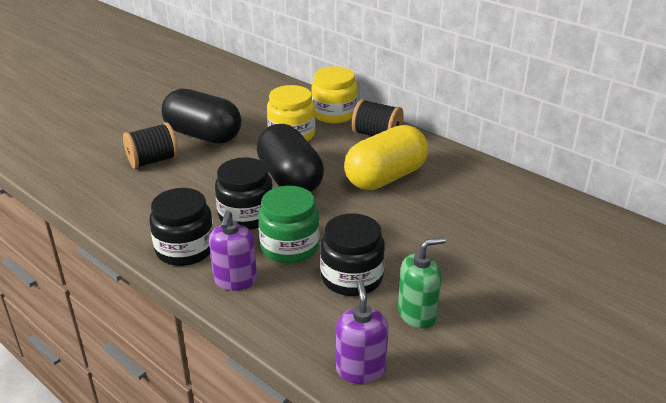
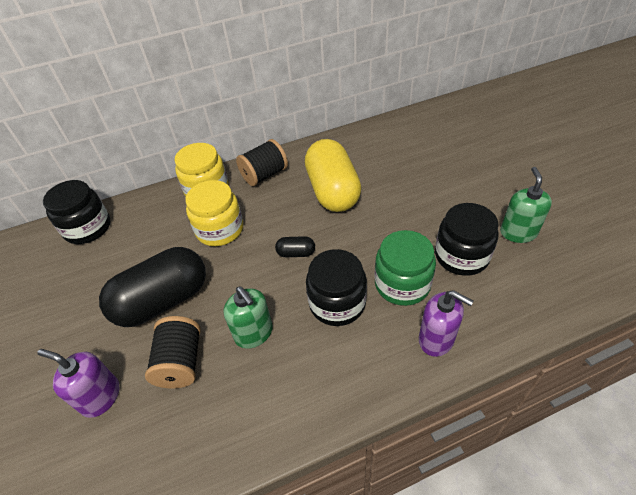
camera: 60 degrees left, 15 degrees up
black jar [149,188,213,266] -> black jar moved to [43,180,111,244]
black capsule [256,124,324,192] -> black capsule [275,236,315,257], size x0.41
purple soap dispenser [336,279,389,384] -> purple soap dispenser moved to [37,349,119,418]
none -> green soap dispenser [224,287,273,349]

